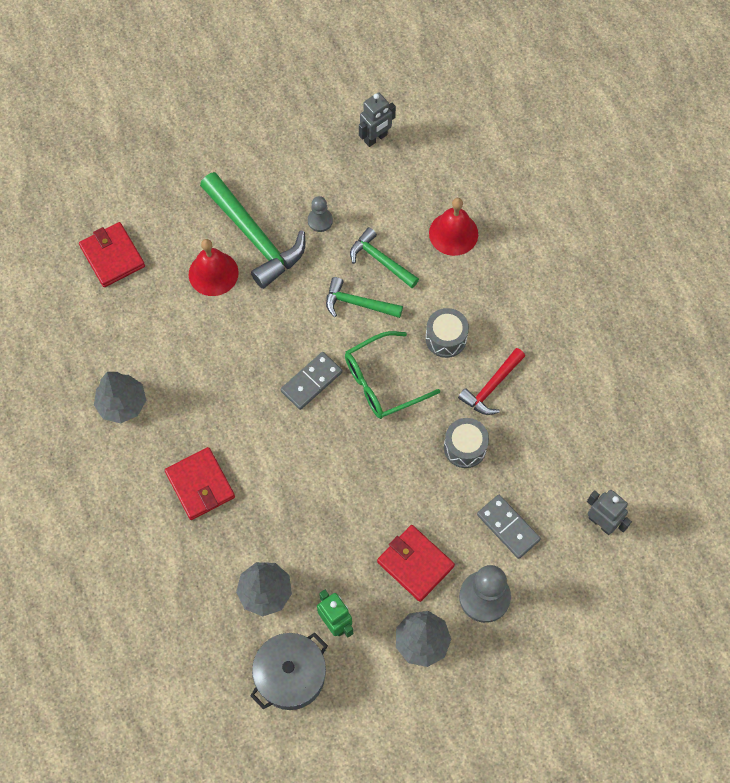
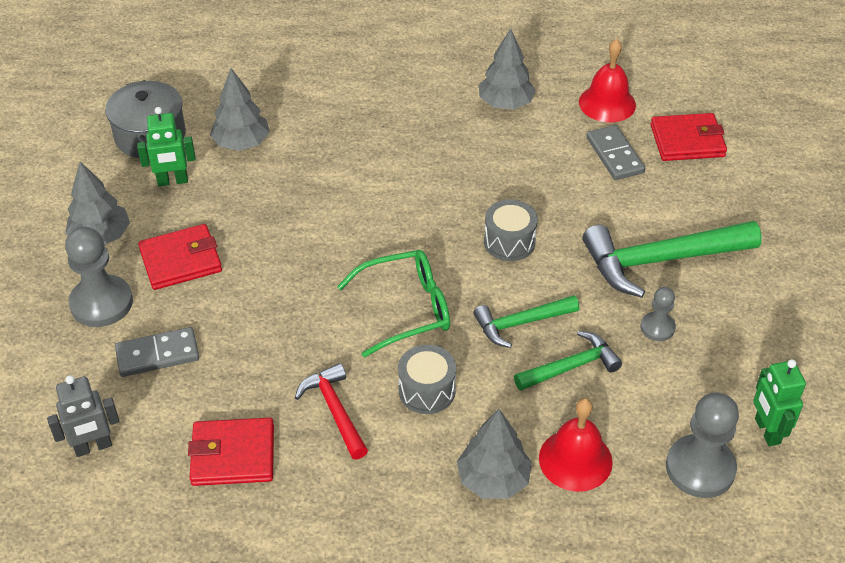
camera: 115 degrees right, 20 degrees down
red wallet [165,447,235,520] -> red wallet moved to [188,418,274,486]
red bell [189,239,239,296] -> red bell moved to [579,39,636,122]
grey domino [281,352,342,410] -> grey domino moved to [586,125,645,180]
green hammer [326,277,403,318] -> green hammer turned 150 degrees counterclockwise [473,295,579,348]
green glasses [345,331,440,419] -> green glasses turned 75 degrees clockwise [337,250,450,357]
grey robot [359,92,396,147] -> green robot [753,359,806,446]
grey drum [444,418,489,468] -> grey drum moved to [484,200,538,261]
none -> grey tree [457,409,532,499]
none -> grey pawn [666,392,739,498]

